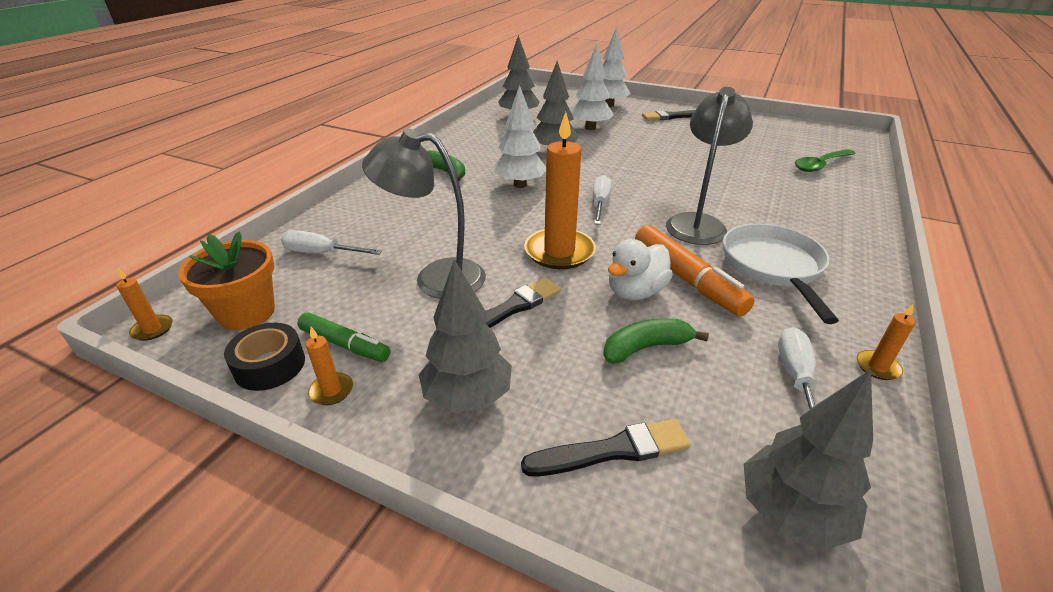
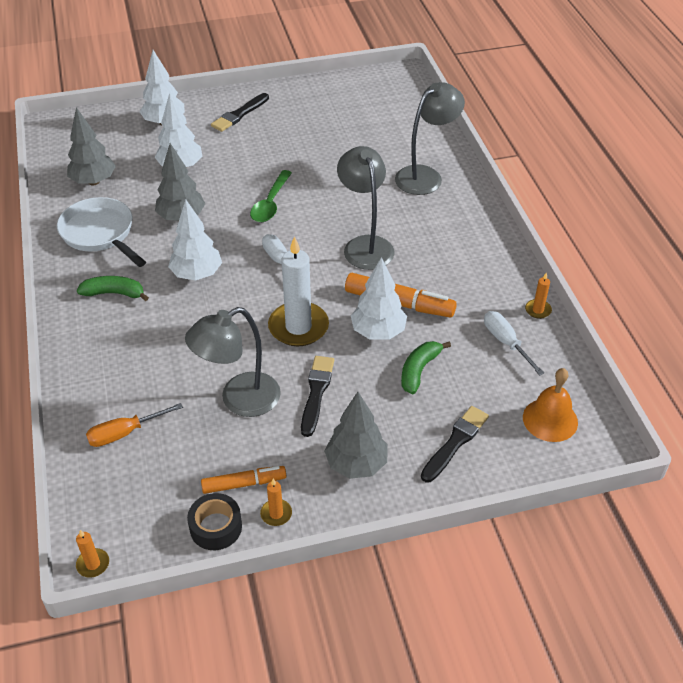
camera: 40 degrees left, 10 degrees up
orange flower pot [178,232,275,330] -> none
white screwdriver [281,230,382,255] -> orange screwdriver [86,403,183,447]
green marker [297,312,391,362] -> orange marker [201,466,287,494]
orange candle [524,112,596,269] -> white candle [268,236,329,347]
white duck [608,239,673,300] -> white tree [351,257,407,340]
white pan [723,224,839,324] -> white pan moved to [57,197,146,267]
grey tree [744,369,873,550] -> orange bell [523,368,578,442]
green spoon [795,149,856,172] -> green spoon moved to [250,170,292,222]
none -> grey lamp [395,82,465,195]

